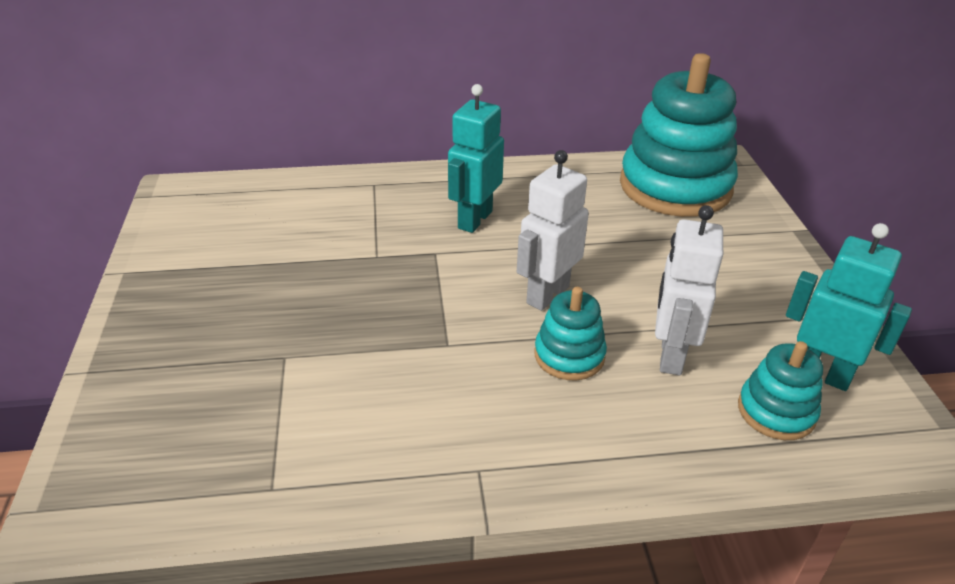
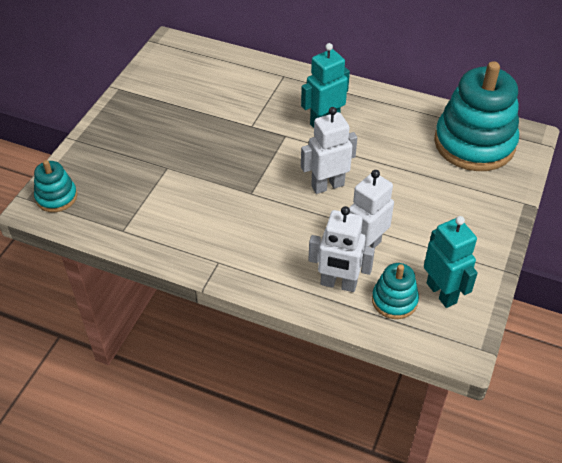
camera: 30 degrees right, 10 degrees up
turquoise stacking toy [534,287,607,380] -> turquoise stacking toy moved to [34,160,77,212]
none -> white robot [308,206,375,292]

